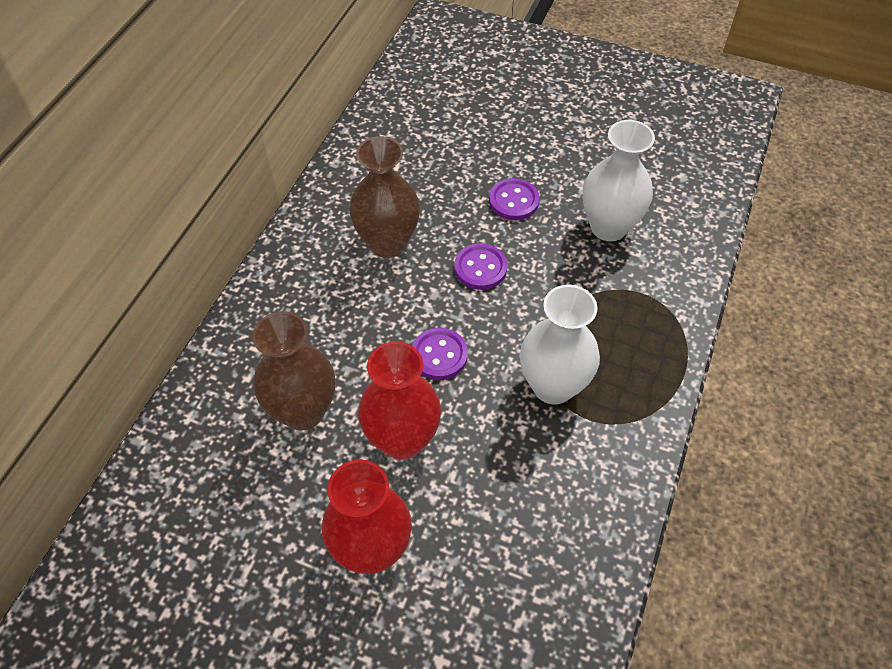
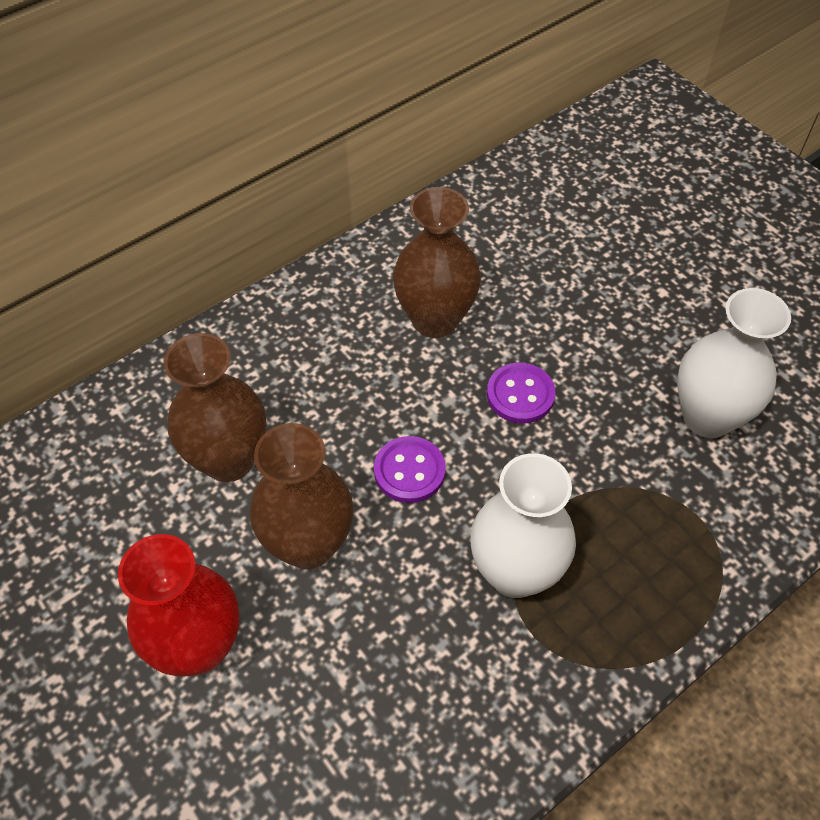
camera: 30 degrees right, 0 degrees up
red vase [358,341,441,460] -> brown vase [249,423,353,569]
purple button [489,178,540,220] -> none

